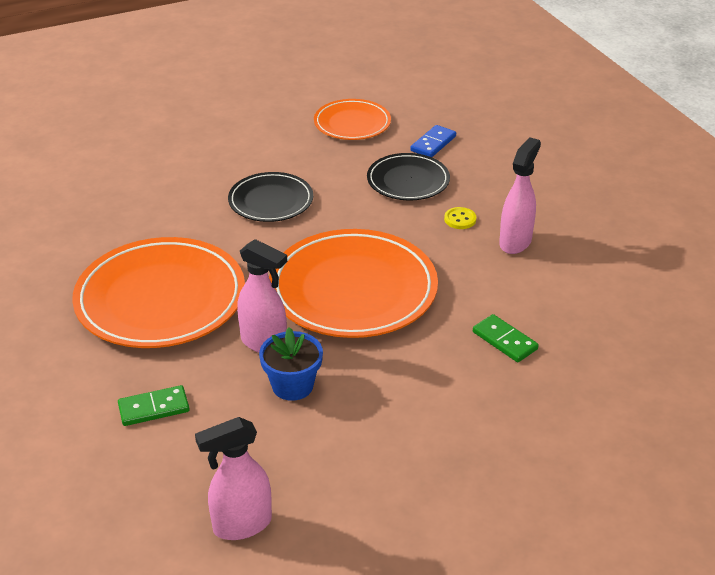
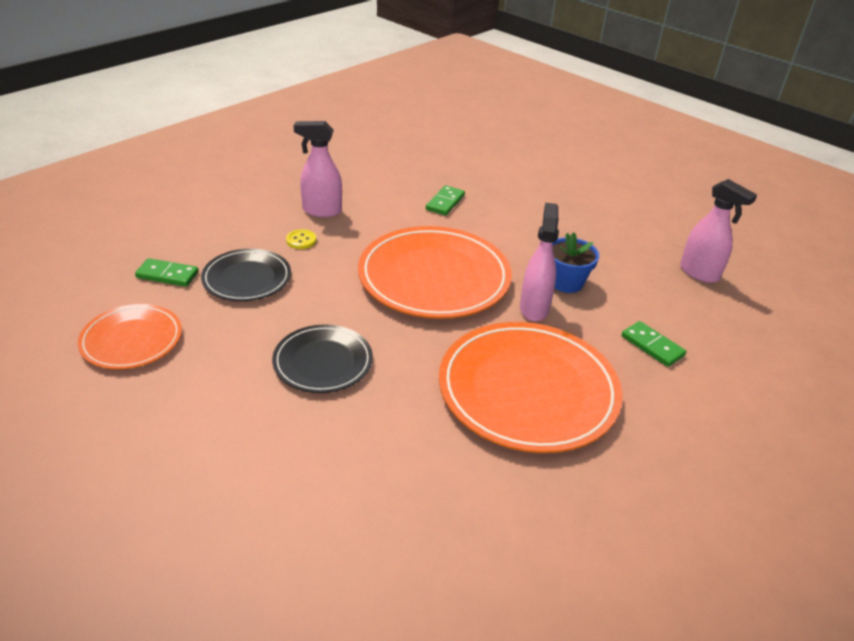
camera: 115 degrees left, 0 degrees up
blue domino [410,125,456,157] -> green domino [135,258,199,287]

